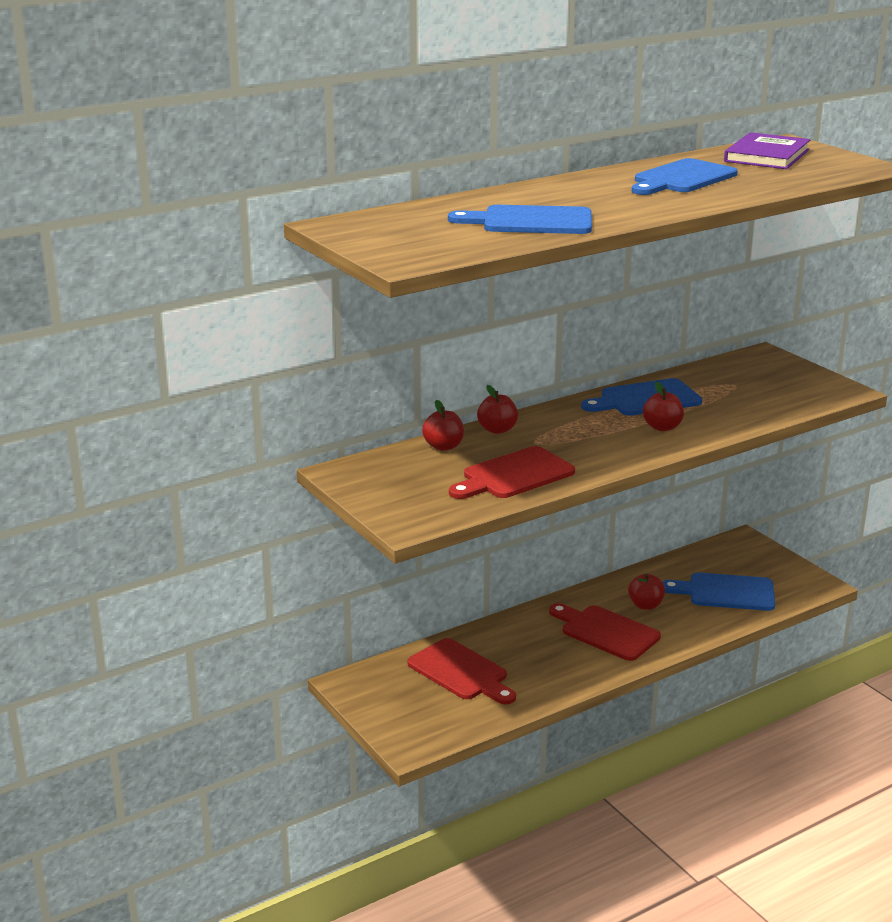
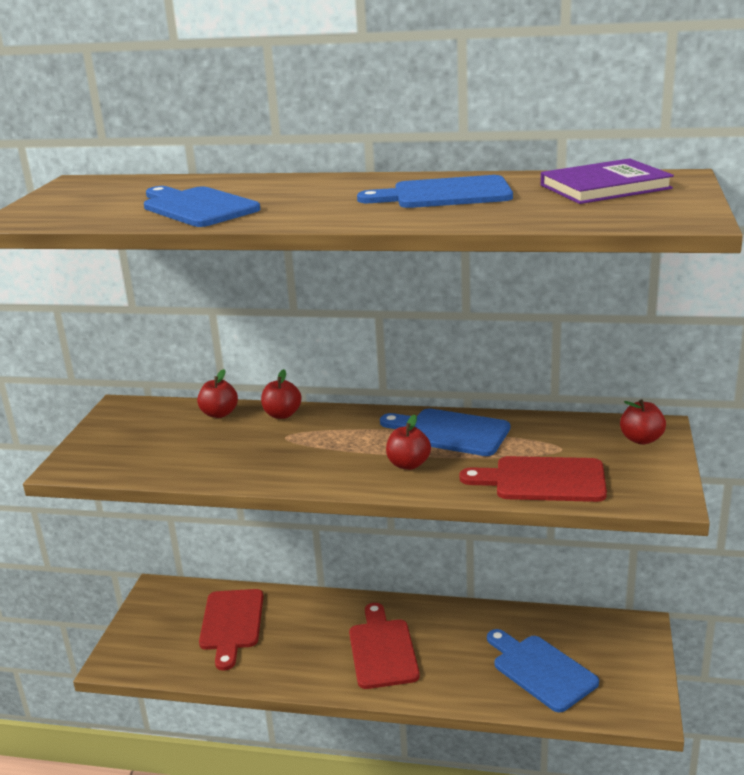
camera: 45 degrees right, 0 degrees up
red cutting board [449,446,575,499] -> red cutting board moved to [460,456,607,502]
red apple [628,574,665,610] -> red apple moved to [620,400,666,445]

